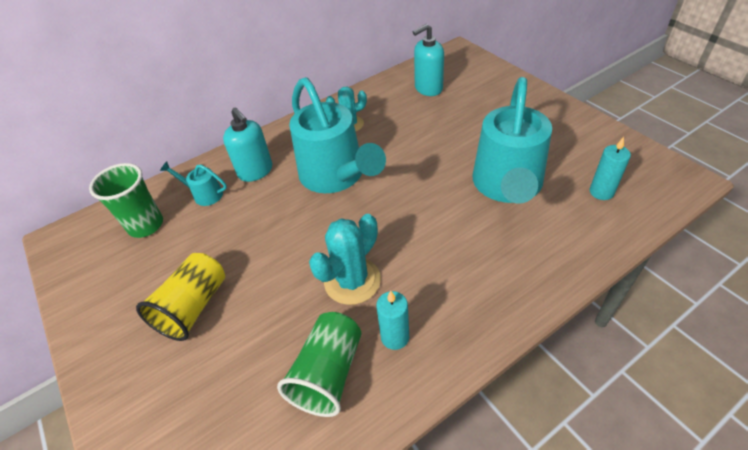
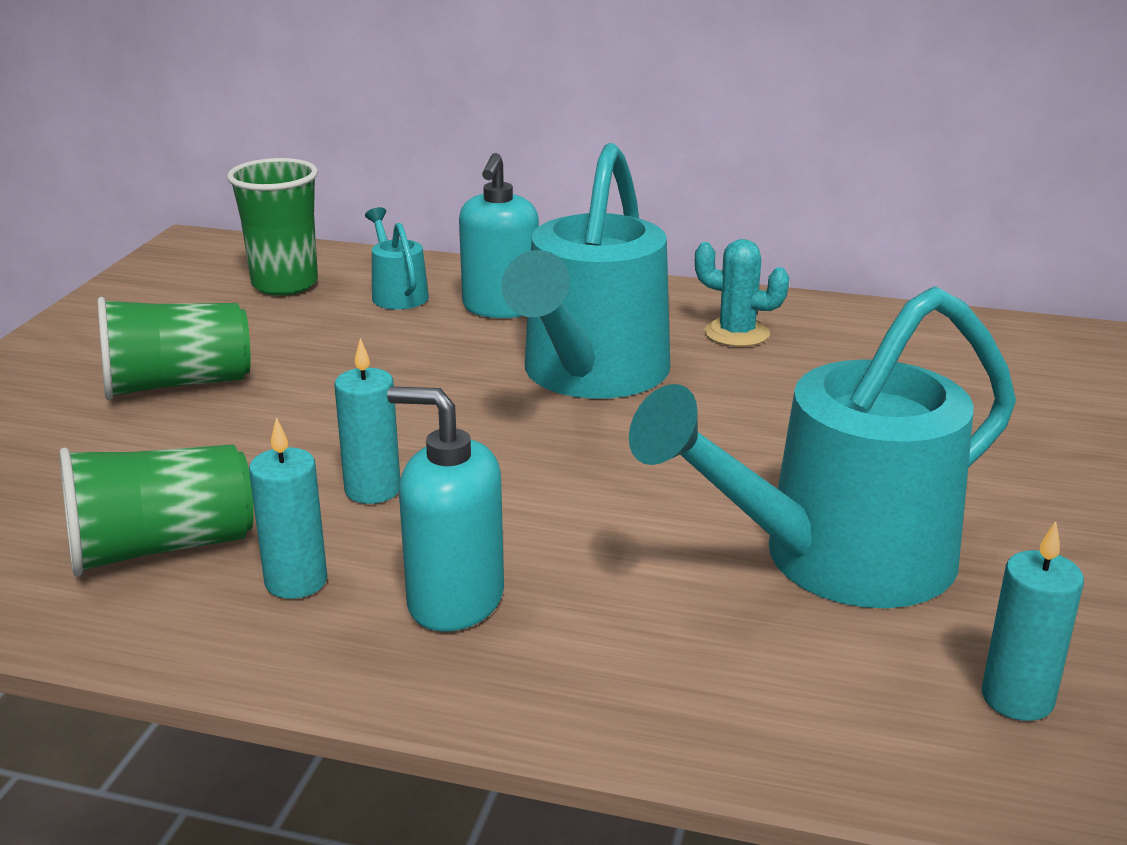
camera: 45 degrees right, 20 degrees down
yellow cup [136,253,225,341] -> green cup [97,297,251,400]
turquoise cactus [309,214,381,305] -> turquoise candle [334,338,400,504]
turquoise soap dispenser [413,24,444,96] -> turquoise soap dispenser moved to [387,386,504,631]

